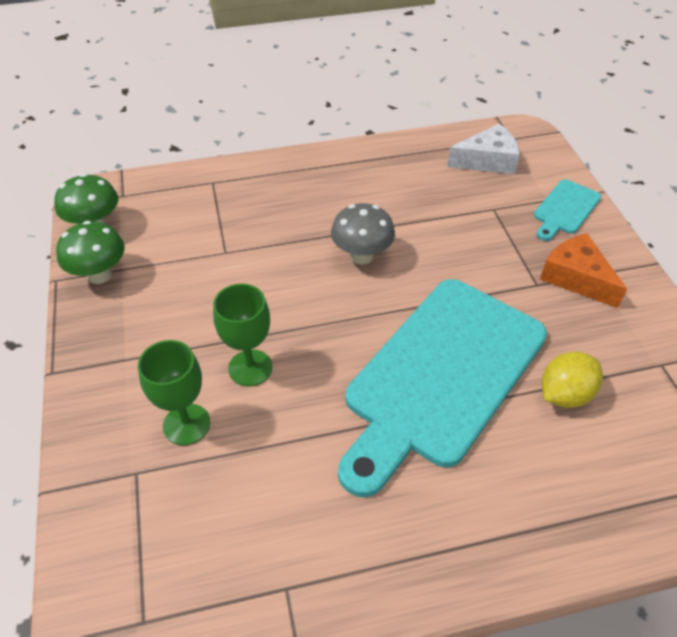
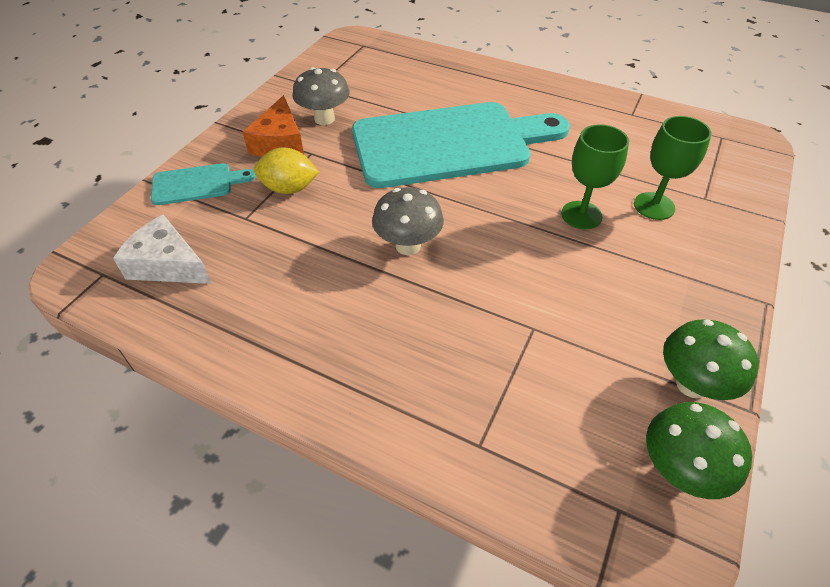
camera: 140 degrees left, 0 degrees up
yellow lemon [542,352,603,408] -> yellow lemon moved to [254,147,319,194]
none -> grey mushroom [293,67,350,125]

